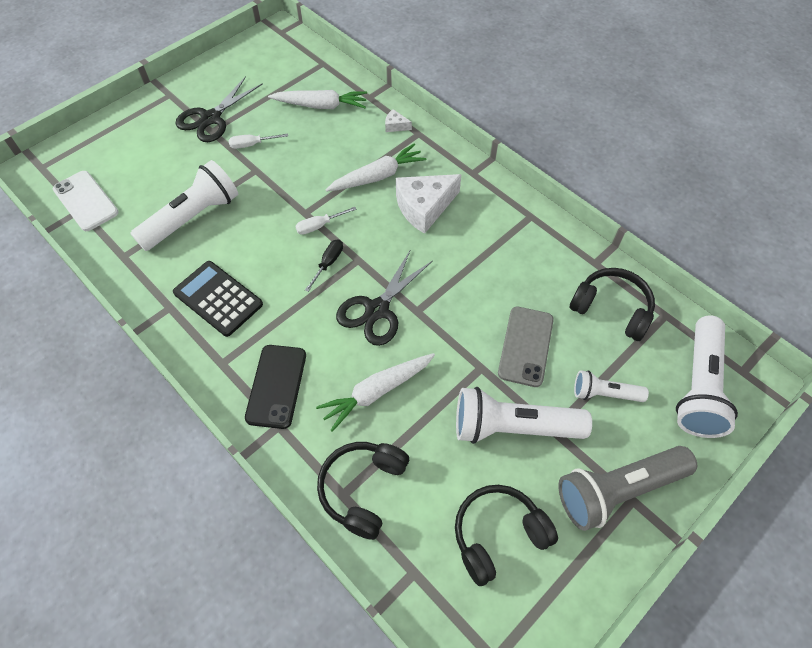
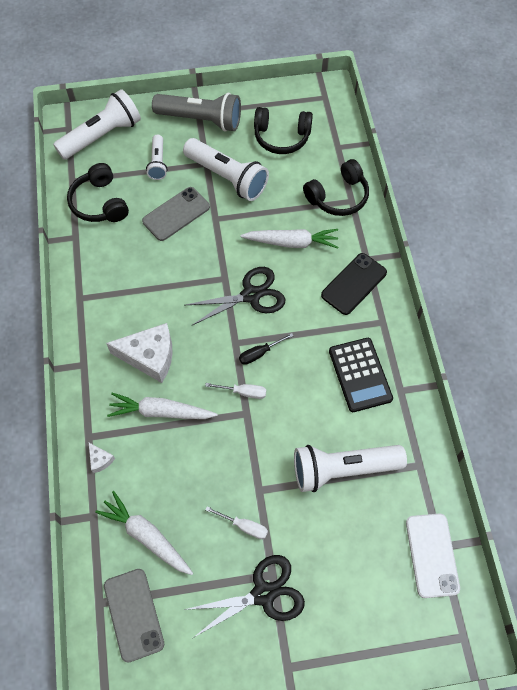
camera: 145 degrees left, 5 degrees up
white flashlight [574,370,649,402] -> white flashlight turned 45 degrees clockwise [146,134,167,180]
none -> grey phone [104,569,164,662]

